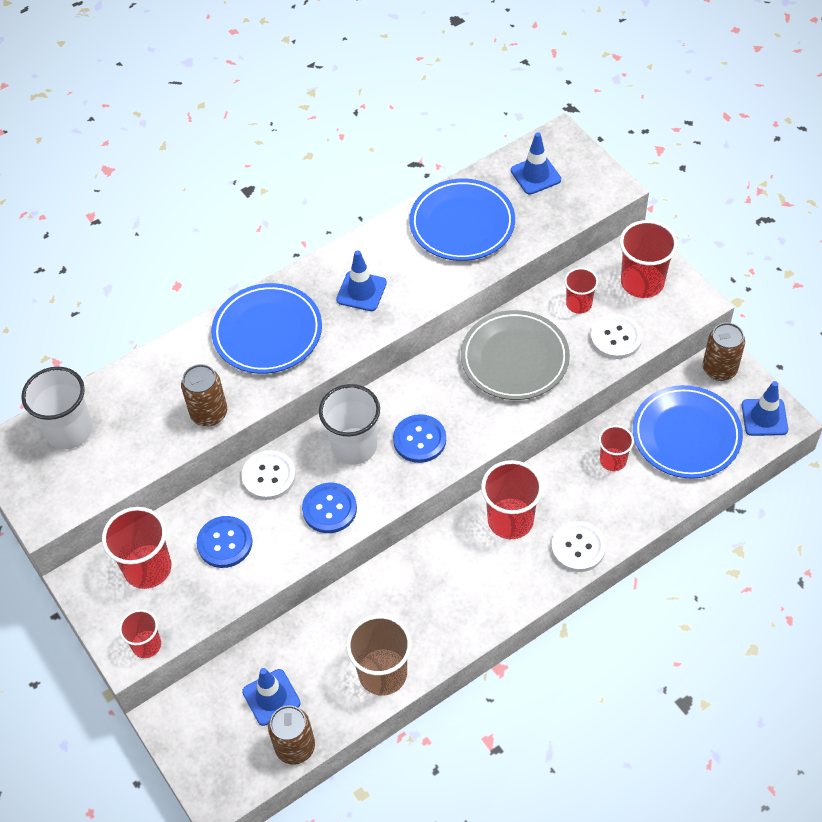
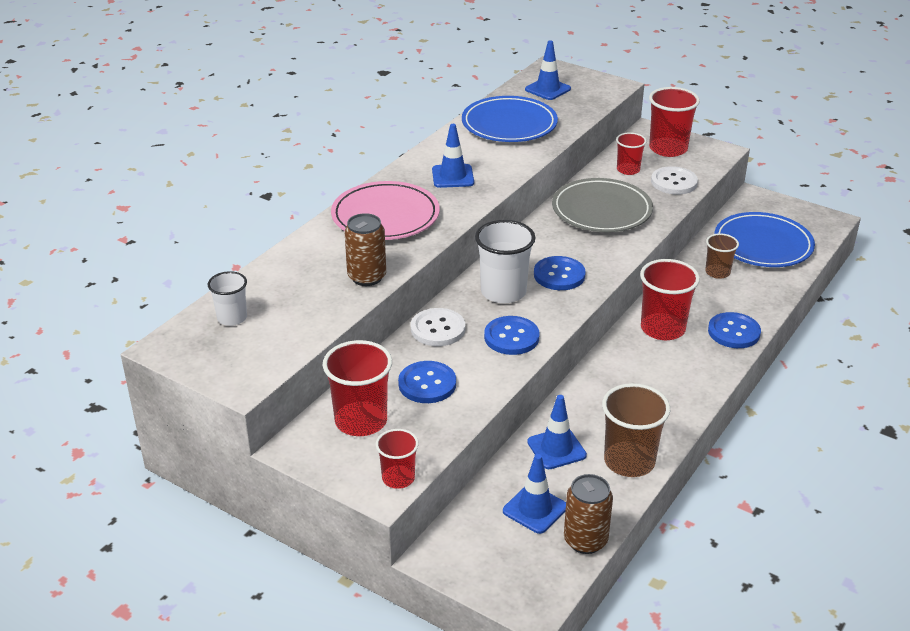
camera: 25 degrees left, 20 degrees down
white cup [21,367,93,449] -> white cup [208,271,247,326], size x0.59
blue plate [211,283,322,374] -> pink plate [331,181,440,240]
white button [551,521,606,572] -> blue button [708,312,761,348]
red cup [599,425,634,471] -> brown cup [705,233,739,279]
brown can [703,323,745,381] -> none
blue traffic cone [742,381,788,436] -> blue traffic cone moved to [527,395,587,469]

